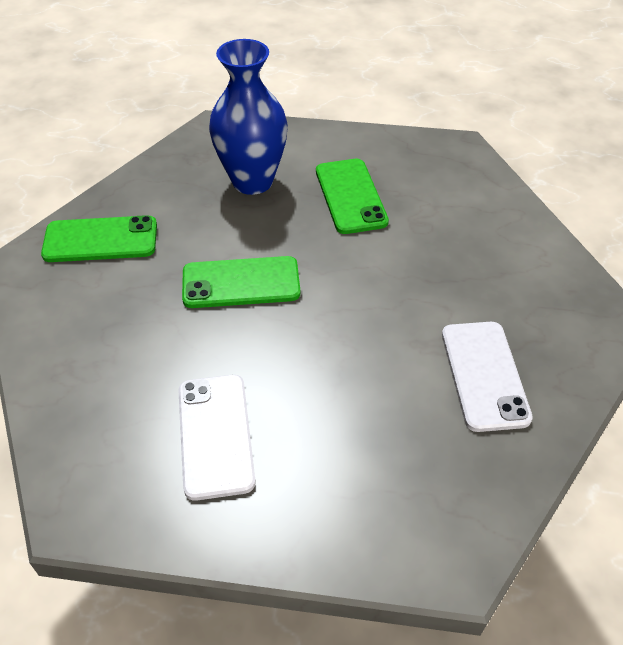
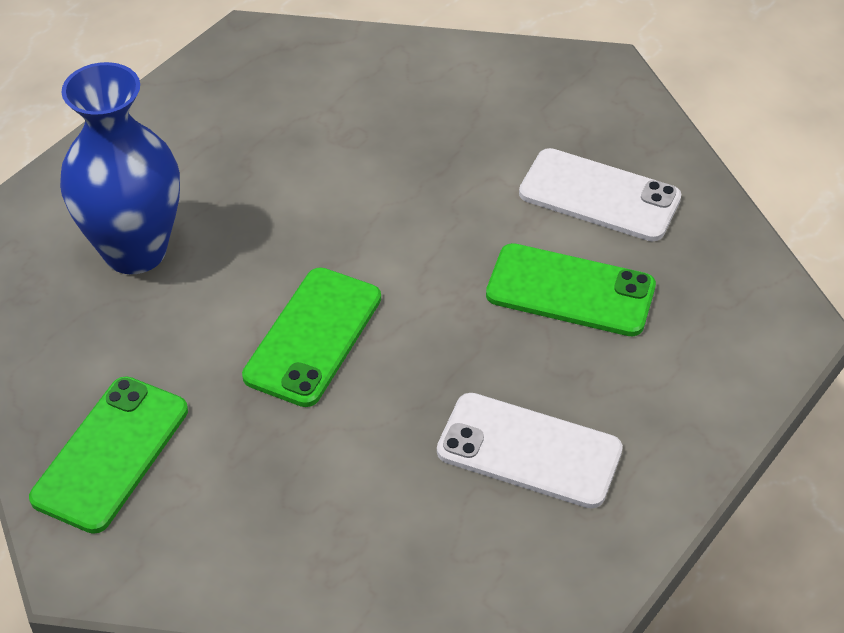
camera: 60 degrees left, 0 degrees up
green phone [316,159,389,234] -> green phone moved to [486,243,656,336]

